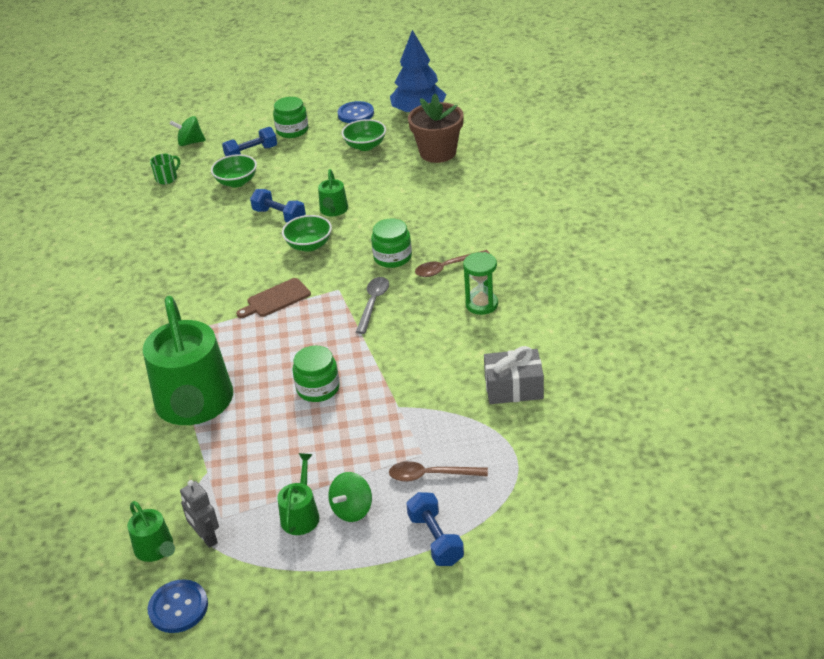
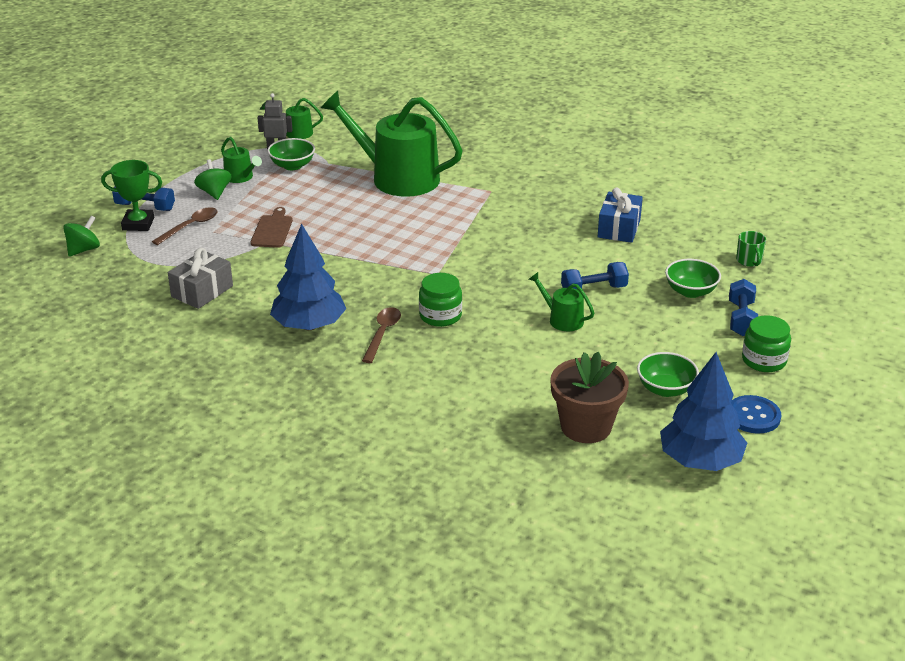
camera: 125 degrees right, 5 degrees down
blue button [147,579,208,633] -> none
green spinning top [170,116,206,146] -> green spinning top moved to [63,215,100,257]
brown cutting board [236,278,311,318] -> brown cutting board moved to [250,207,293,248]
green bowl [282,215,332,252] -> green bowl moved to [268,138,315,170]
green jar [292,346,340,402] -> none
grey spoon [356,277,389,334] -> none
green hourglass [463,252,498,315] -> blue tree [270,224,346,330]
none -> green trophy [101,160,162,231]
none -> blue gift [598,187,643,243]

